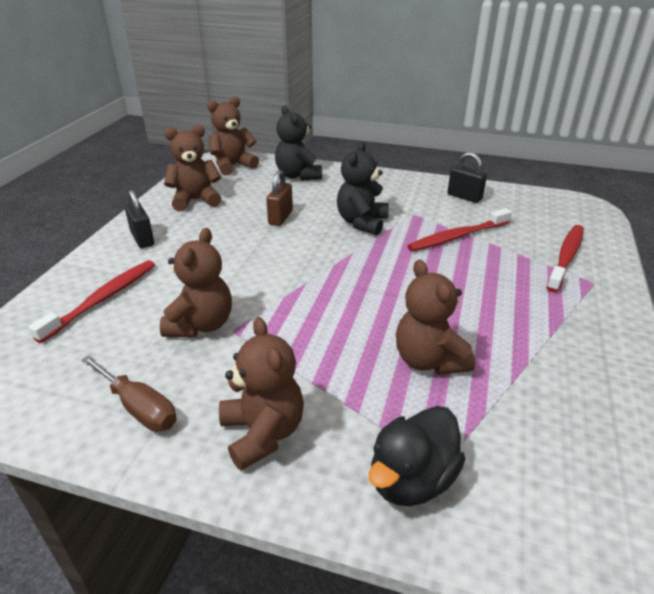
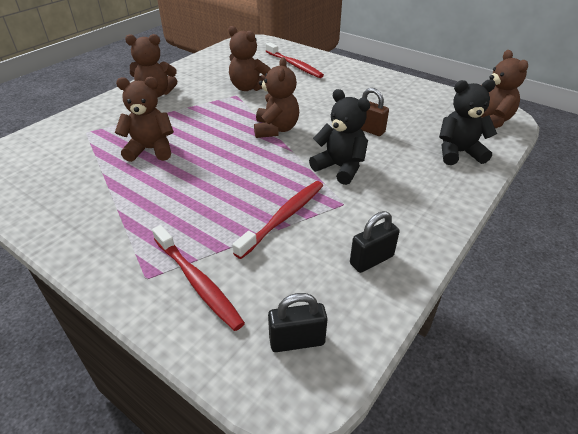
camera: 110 degrees right, 5 degrees up
brown screwdriver [81,355,177,432] -> none
black padlock [125,190,154,248] -> black padlock moved to [268,293,328,352]
brown teddy bear [164,125,221,211] -> brown teddy bear moved to [254,57,299,138]
black duck [369,406,465,506] -> none
red toothbrush [407,208,512,252] -> red toothbrush turned 45 degrees clockwise [232,181,323,259]

